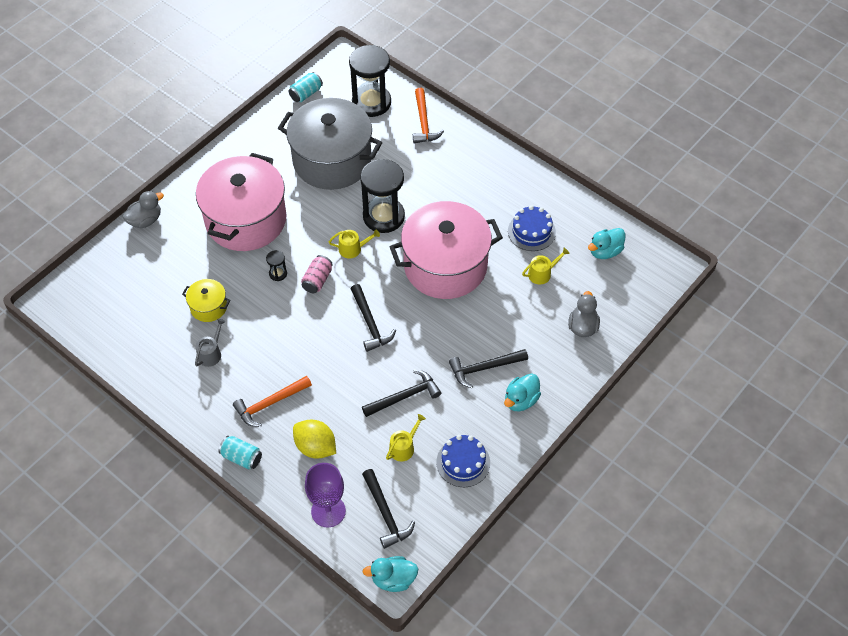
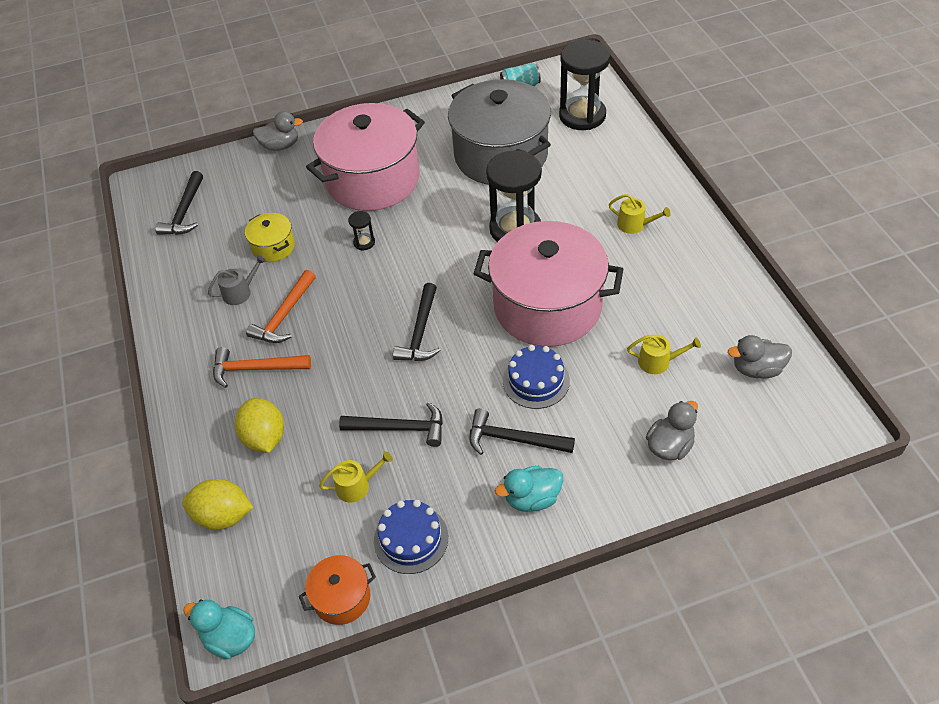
camera: 35 degrees right, 5 degrees down
turquoise can [218,436,262,469] -> none
pink can [301,255,333,293] -> none
purple goblet [305,463,346,527] -> yellow lemon [182,479,253,530]
yellow watering can [329,230,380,258] -> yellow watering can moved to [609,194,671,234]
black hammer [362,469,415,549] -> black hammer moved to [155,171,203,235]
orange hammer [413,88,444,143] -> orange hammer moved to [246,270,316,343]
blue cake [508,205,556,251] -> blue cake moved to [503,345,570,409]
turquoise duck [588,228,626,259] -> grey duck [728,335,792,378]
none -> orange pot [299,555,376,625]

